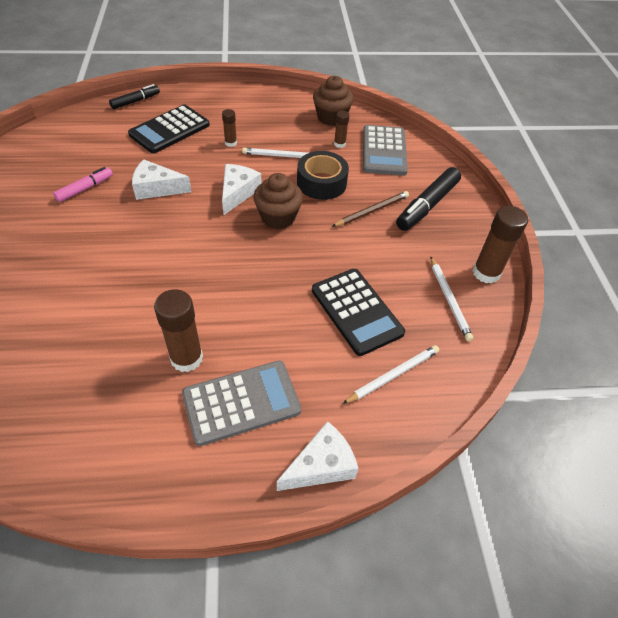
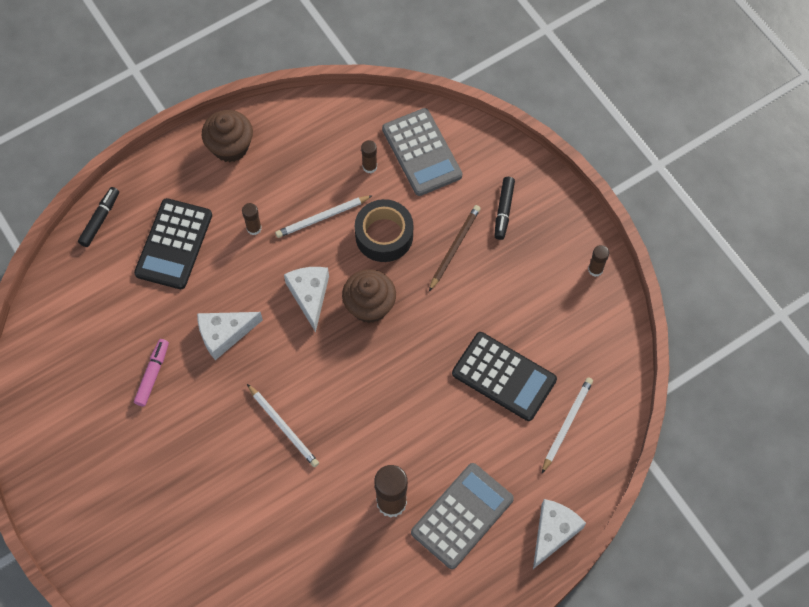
camera: 25 degrees left, 15 degrees up
brown cupcake [313,76,354,126] -> brown cupcake moved to [202,110,253,162]
black marker [396,167,461,231] -> black marker [494,177,515,240], size x0.60
white pencil [430,256,473,341] -> white pencil moved to [247,384,319,467]
brown glue stick [473,206,528,284] -> brown glue stick [588,245,609,277], size x0.53

